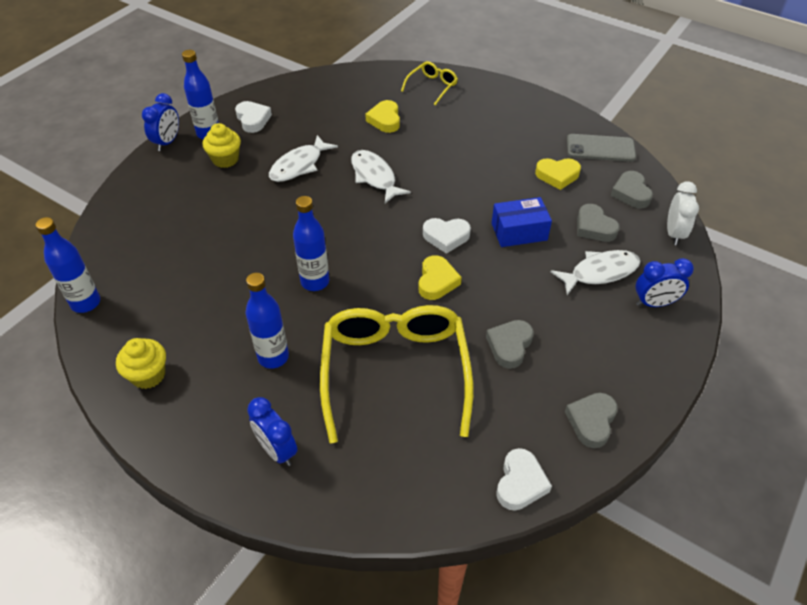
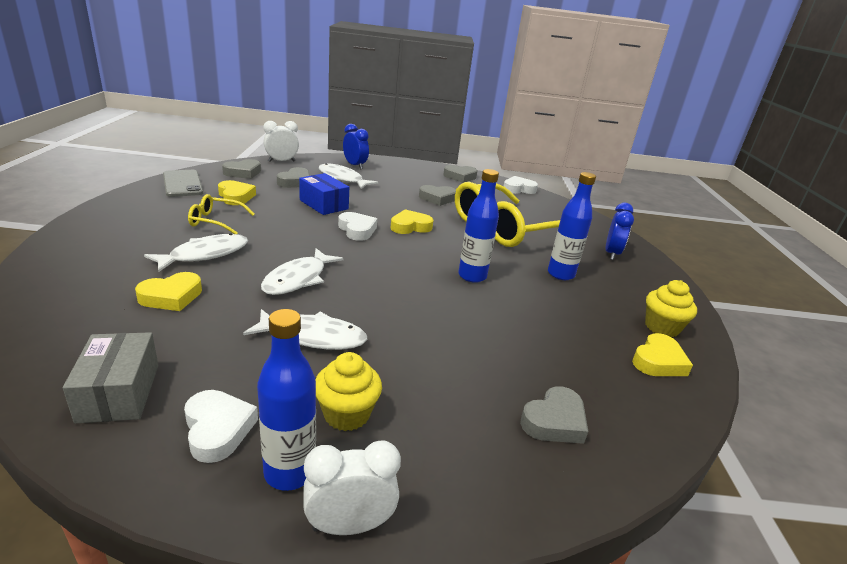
camera: 125 degrees left, 20 degrees down
blue bottle [36,217,100,313] -> none
blue clock [142,93,179,151] -> white clock [303,440,401,535]
white heart [235,101,272,133] -> white heart turned 120 degrees clockwise [184,390,258,463]
yellow glasses [401,61,458,106] -> yellow glasses moved to [188,194,255,234]
none -> grey box [63,332,158,424]
none -> white fish [144,233,248,272]
none -> grey heart [520,386,588,444]
none -> yellow heart [632,333,693,376]

